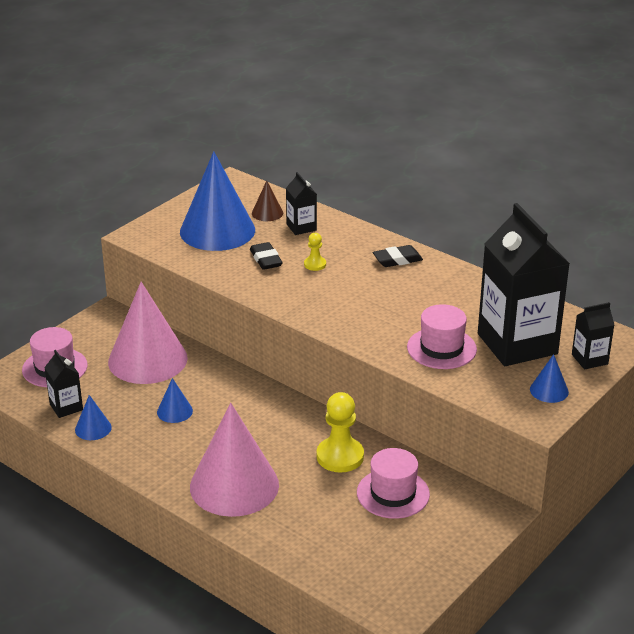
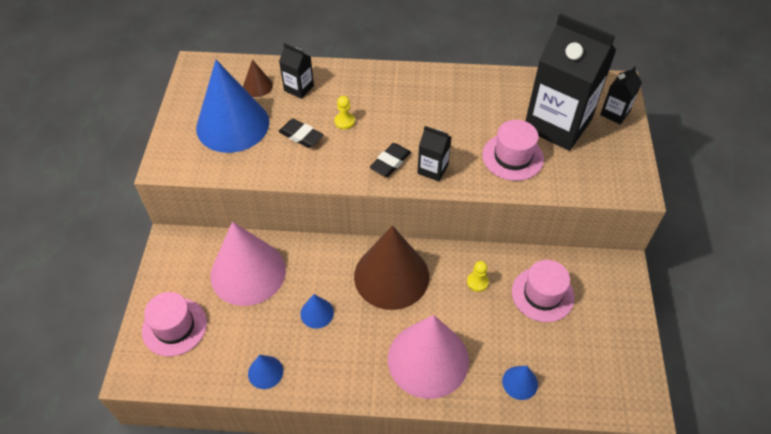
camera: 35 degrees left, 20 degrees up
black carton [44,350,83,418] -> black carton moved to [418,126,451,181]
yellow pawn [317,392,364,472] -> yellow pawn [467,261,489,292], size x0.52
black eraser [373,245,423,267] -> black eraser moved to [370,143,411,177]
blue cone [530,354,569,403] -> blue cone moved to [502,366,538,400]
none -> brown cone [354,225,429,310]

